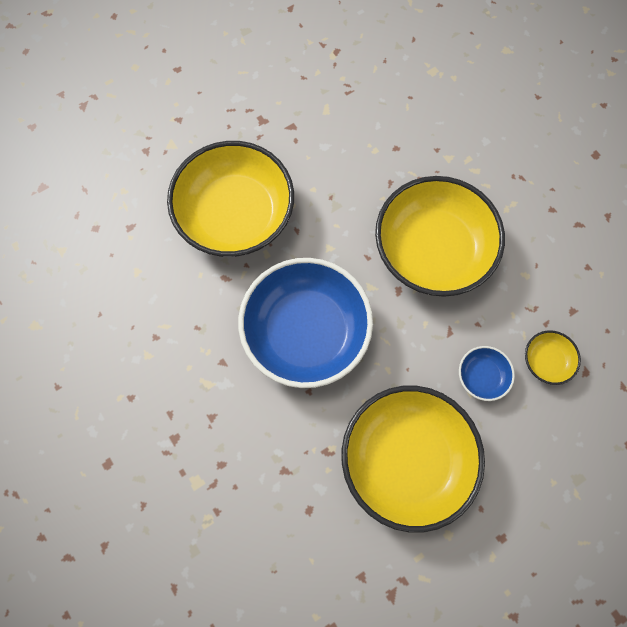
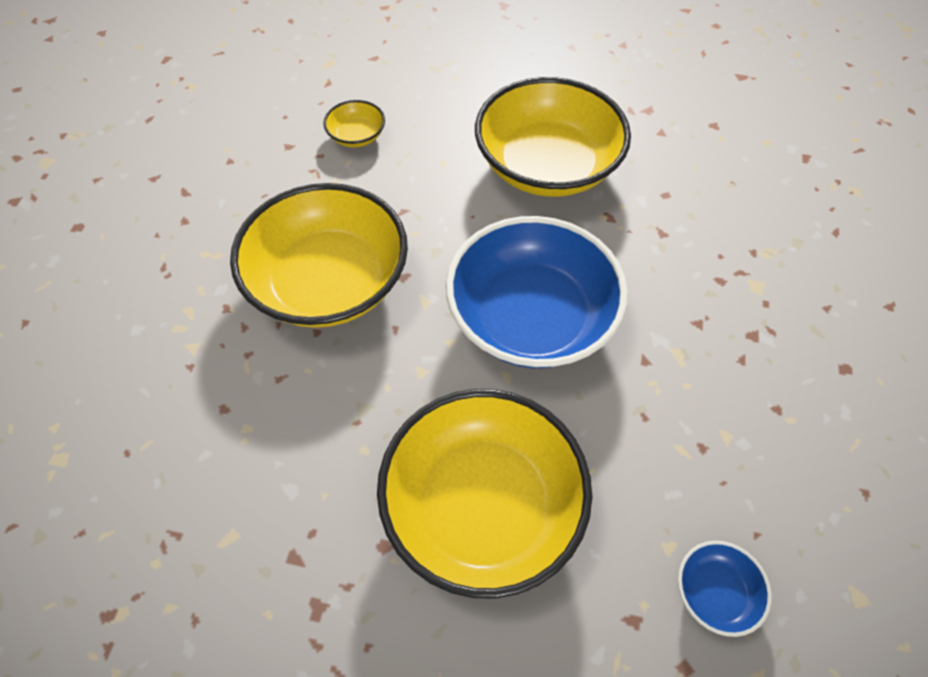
camera: 135 degrees left, 15 degrees down
blue bowl [459,346,515,401] -> blue bowl moved to [678,541,772,637]

